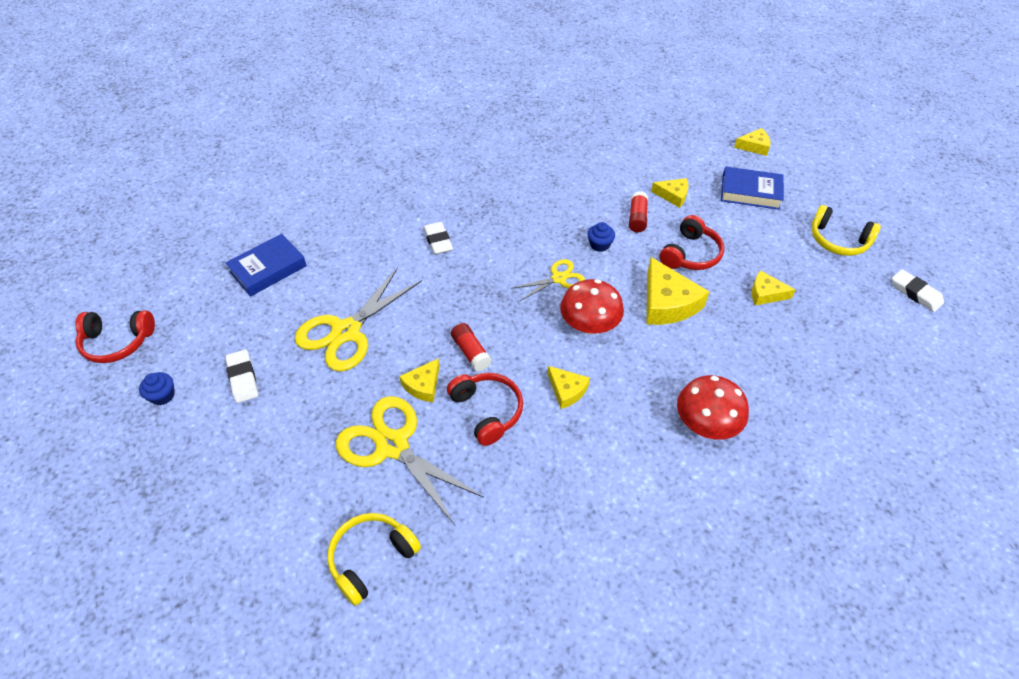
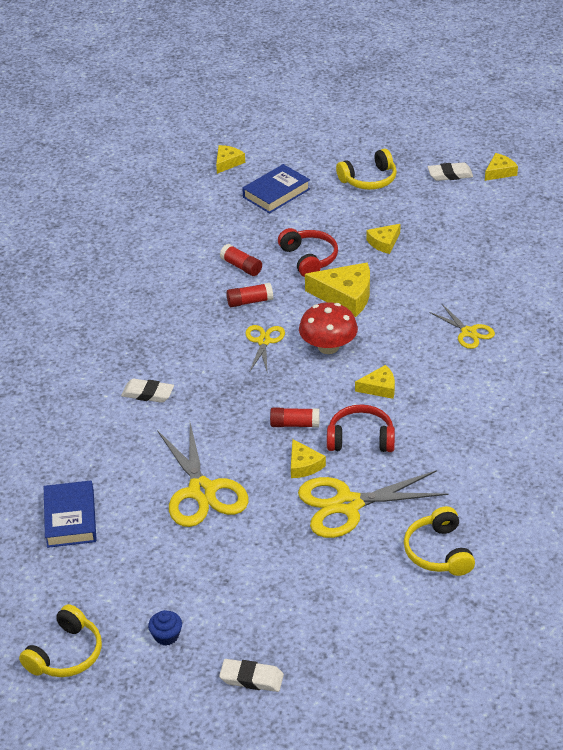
camera: 55 degrees left, 10 degrees down
red headphones [75,311,155,363] -> yellow headphones [19,604,102,677]
white eraser [225,349,258,403] -> white eraser moved to [219,659,284,692]
blue cupcake [588,222,615,252] -> red glue stick [226,283,273,307]
yellow cheese [651,178,688,208] -> yellow cheese moved to [485,153,518,181]
red mushroom [677,375,749,440] -> yellow scissors [429,304,495,349]

